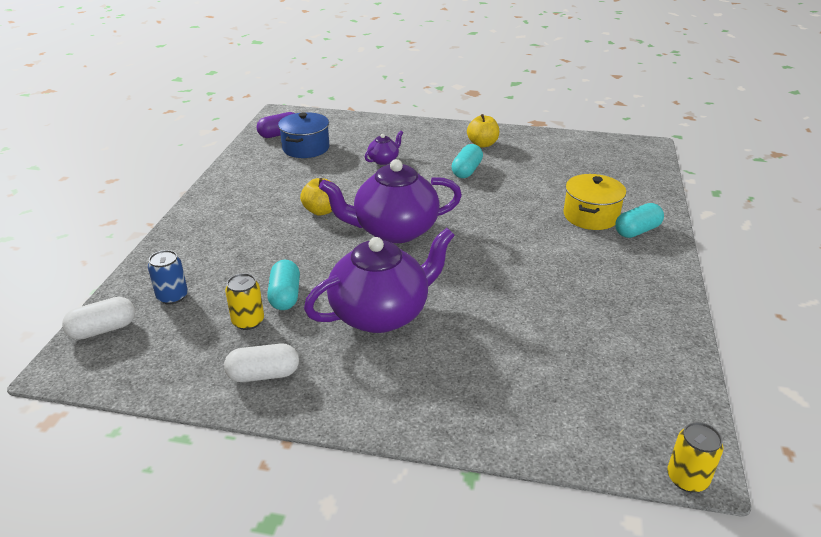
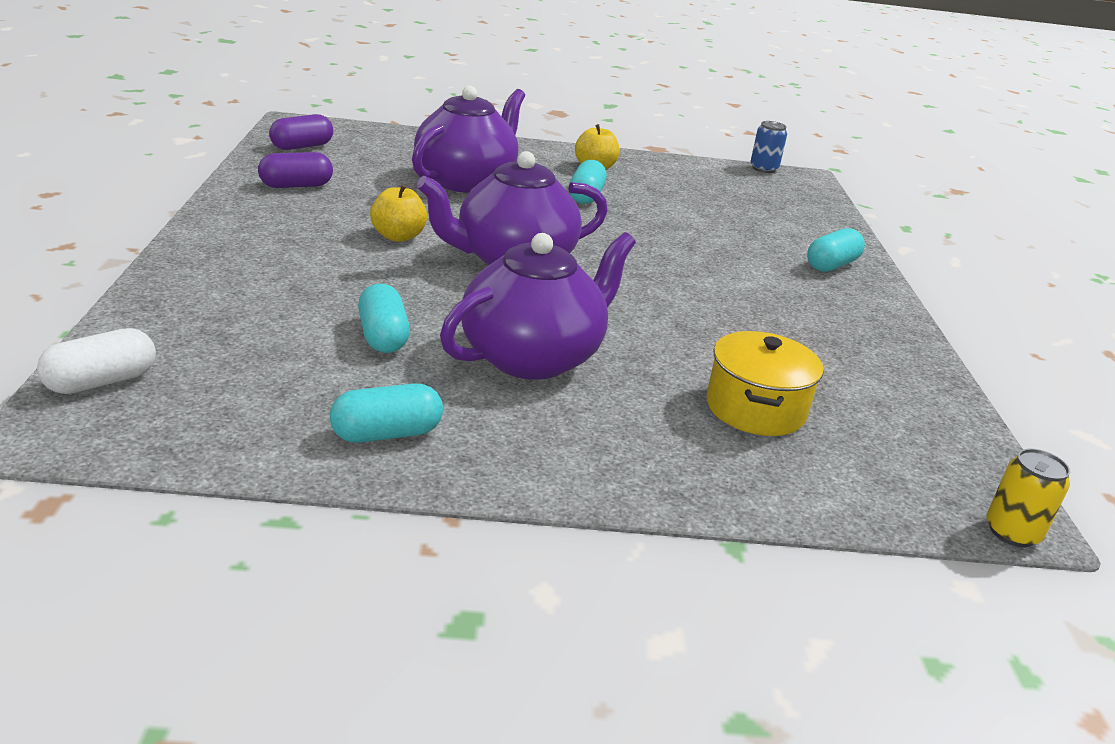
camera: 15 degrees left, 5 degrees down
blue can [148,250,188,304] -> blue can moved to [750,121,787,173]
white capsule [224,344,299,382] -> turquoise capsule [330,383,443,443]
yellow can [225,273,264,330] -> none
blue pot [278,112,329,158] -> none
purple teapot [365,131,403,165] -> purple teapot [412,86,525,193], size x2.29
yellow pot [564,174,626,230] -> yellow pot moved to [707,331,824,436]
none -> purple capsule [258,152,333,188]

